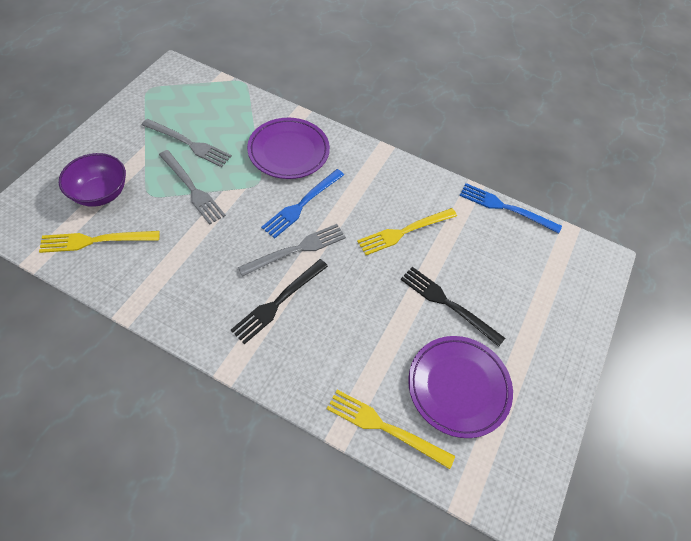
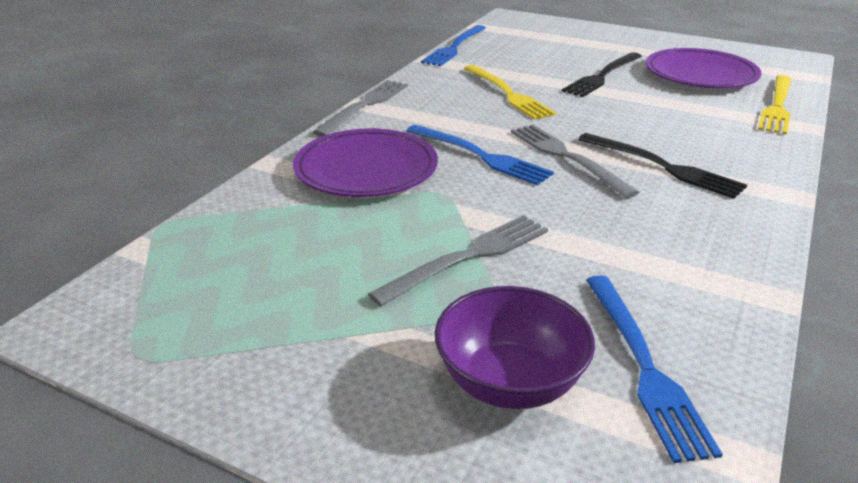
camera: 85 degrees left, 25 degrees down
yellow fork [39,231,160,253] -> blue fork [586,275,723,463]
grey fork [142,119,232,167] -> grey fork moved to [313,80,408,137]

